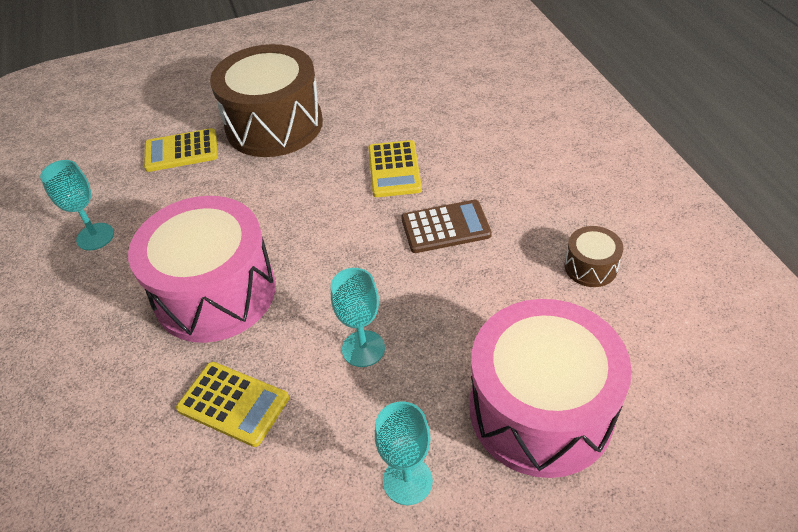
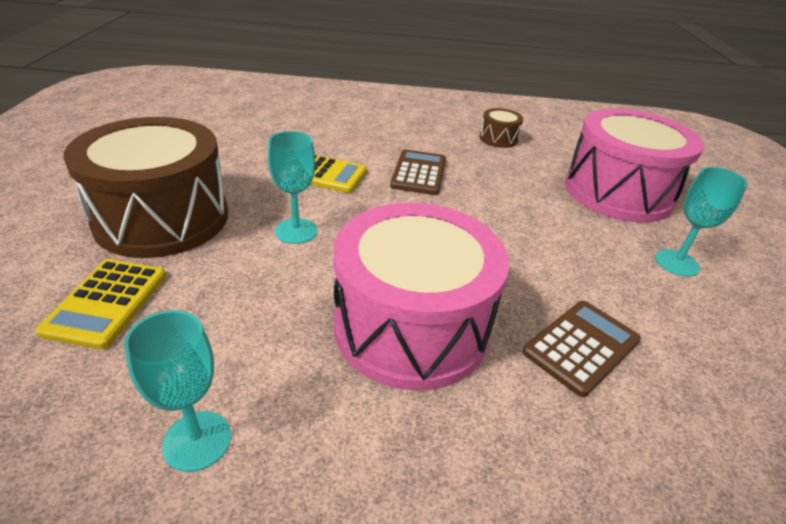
camera: 75 degrees left, 10 degrees down
yellow calculator [176,362,289,447] -> brown calculator [522,301,641,397]
turquoise goblet [331,268,385,367] -> turquoise goblet moved to [268,131,317,244]

